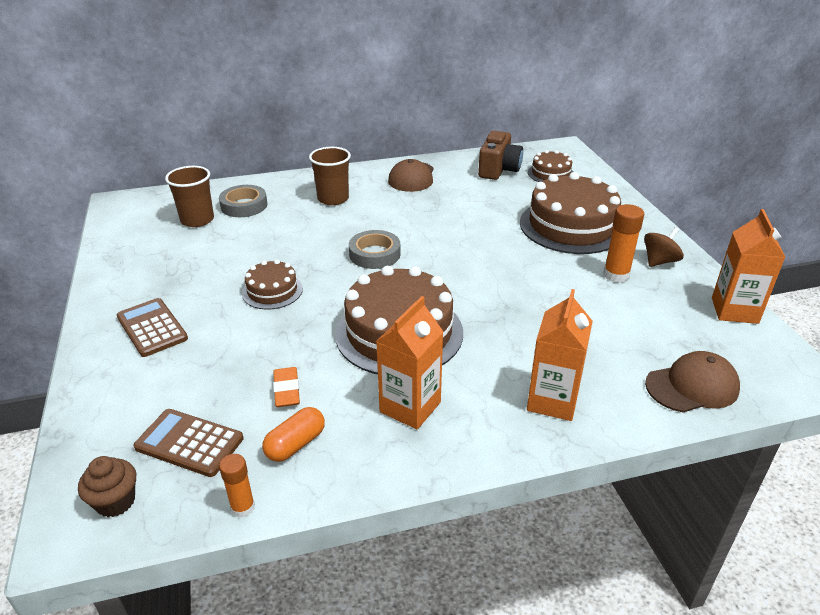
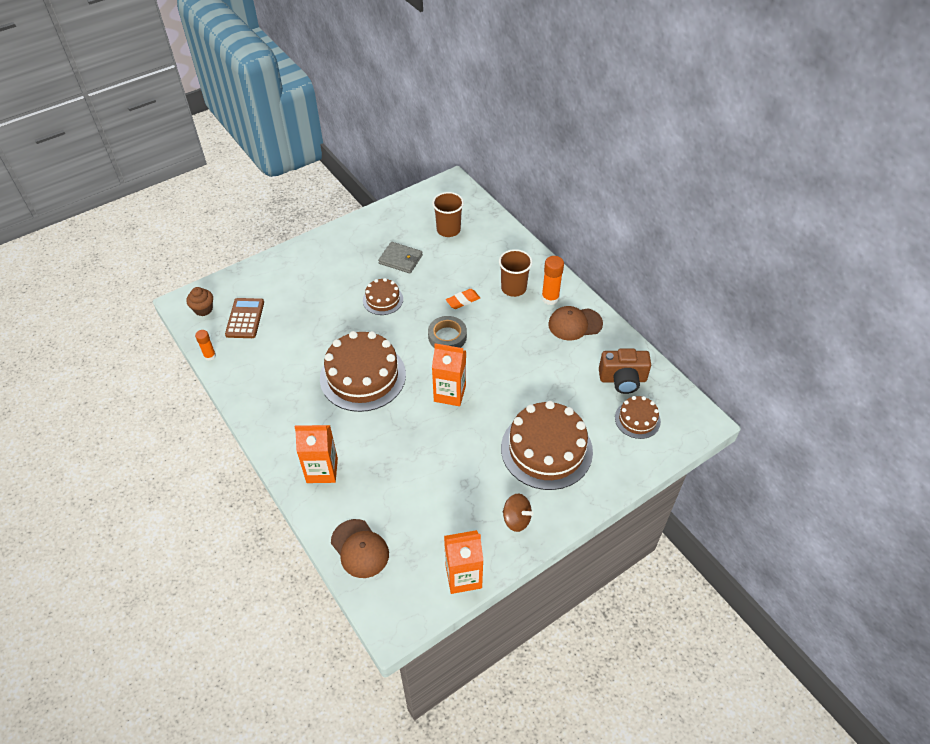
camera: 70 degrees right, 15 degrees up
brown calculator [117,298,188,357] -> none
grey tape [219,185,267,217] -> none
orange capsule [262,407,325,462] -> none
orange eraser [273,367,300,407] -> orange eraser moved to [446,289,480,309]
orange carton [376,296,444,430] -> orange carton moved to [432,343,466,406]
orange glue stick [603,204,644,283] -> orange glue stick moved to [541,256,564,305]
none -> grey wallet [378,242,423,273]

